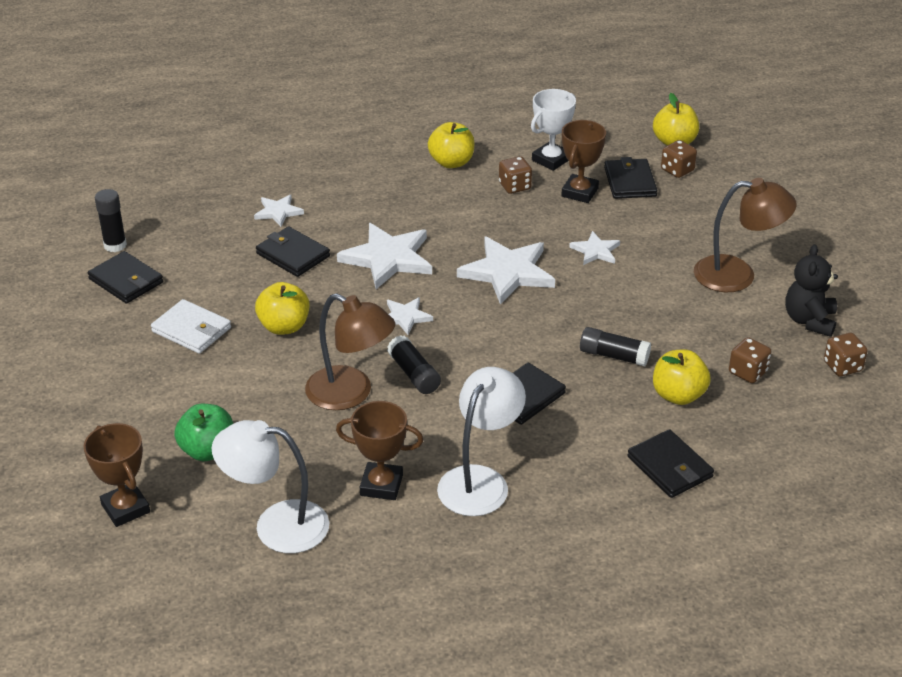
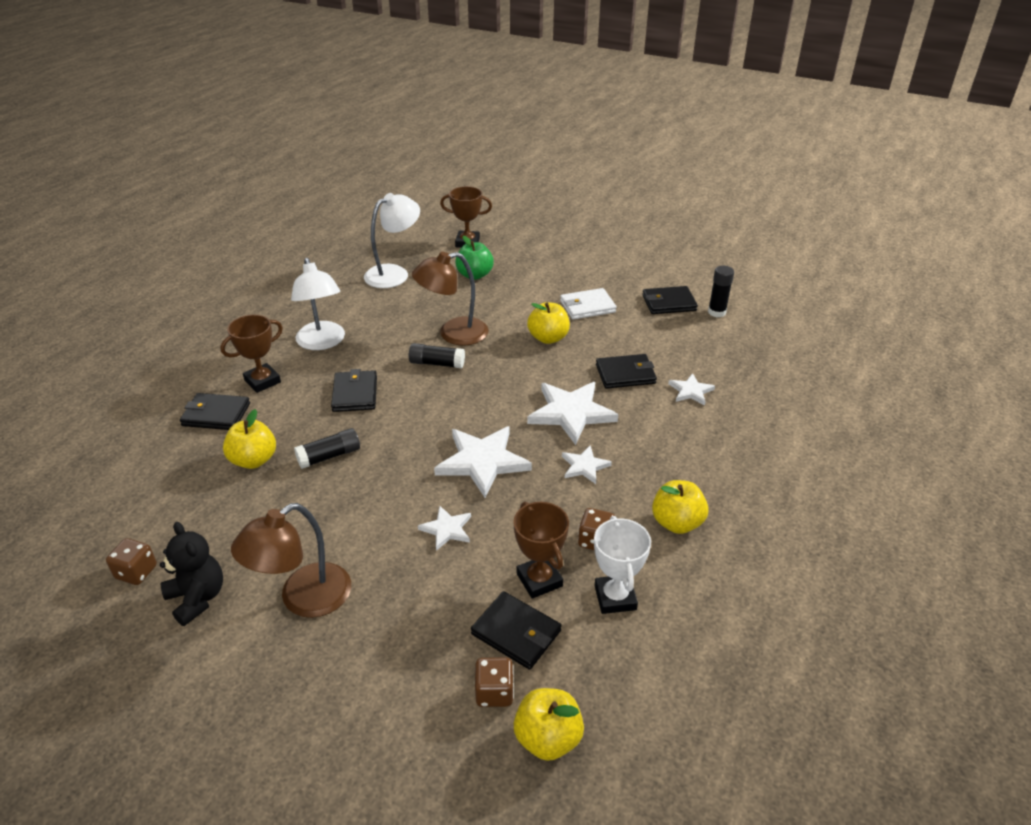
camera: 130 degrees right, 0 degrees up
brown trophy [336,401,423,500] -> brown trophy moved to [220,315,283,393]
white star [387,297,433,335] -> white star moved to [562,445,612,484]
brown dice [729,337,771,383] -> none

